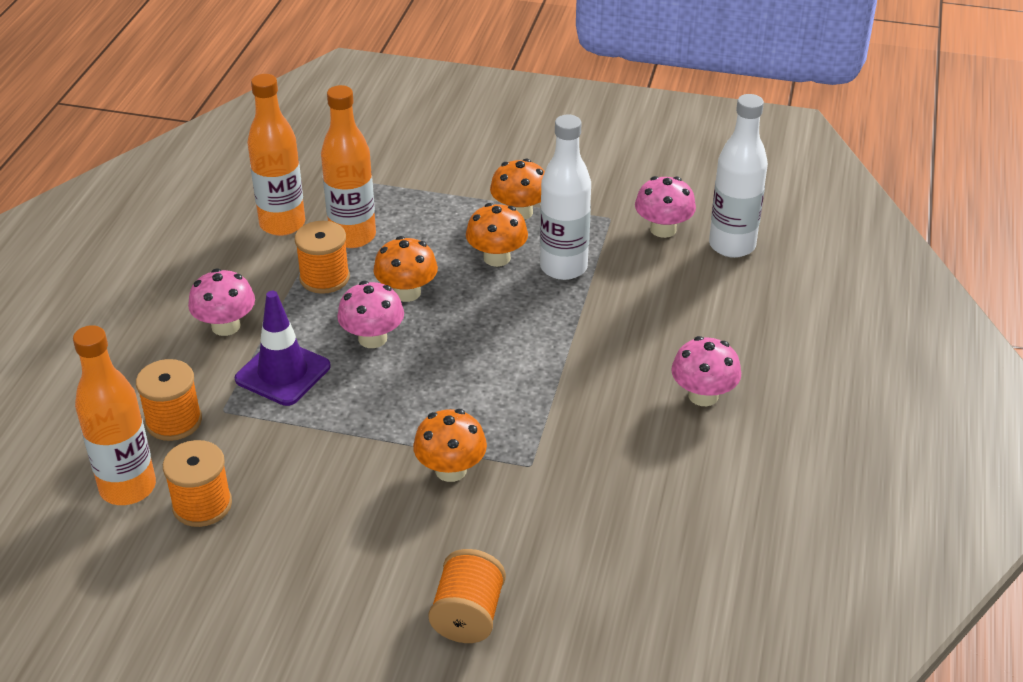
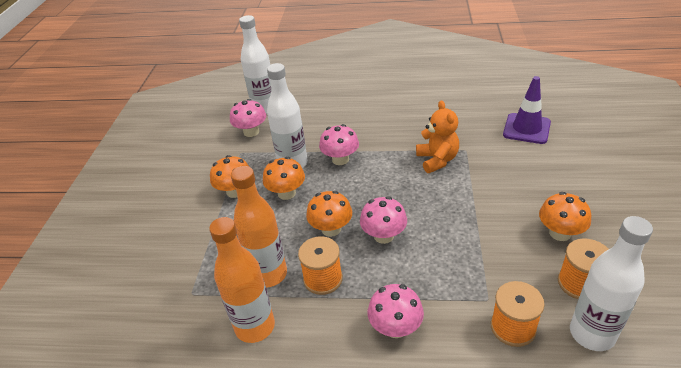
camera: 95 degrees left, 0 degrees up
orange bottle [73,325,156,505] -> white bottle [570,216,653,351]
purple traffic cone [235,291,331,406] -> purple traffic cone moved to [503,76,551,144]
orange mushroom [413,409,487,482] -> orange mushroom moved to [539,192,591,241]
orange spool [428,549,506,643] -> none
pink mushroom [671,336,741,406] -> pink mushroom moved to [319,124,359,165]
none -> orange teddy bear [416,100,459,173]

